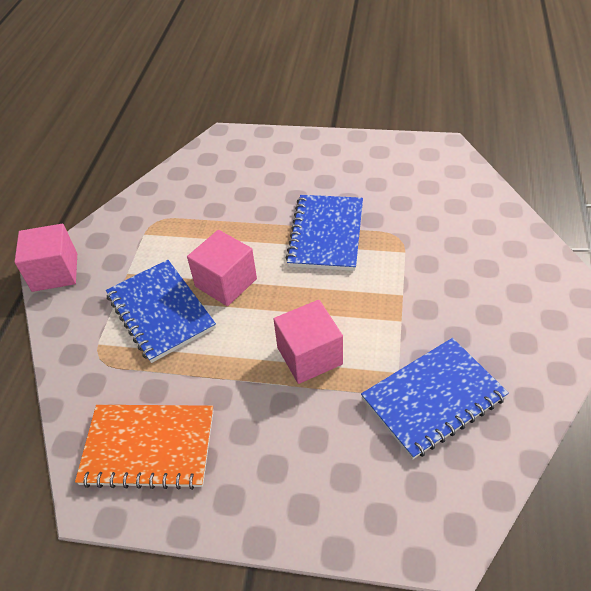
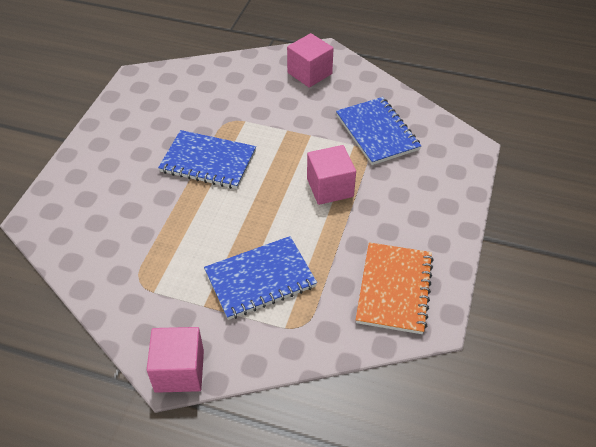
camera: 85 degrees left, 0 degrees up
pink cube [187,230,257,306] -> pink cube moved to [287,33,334,88]

